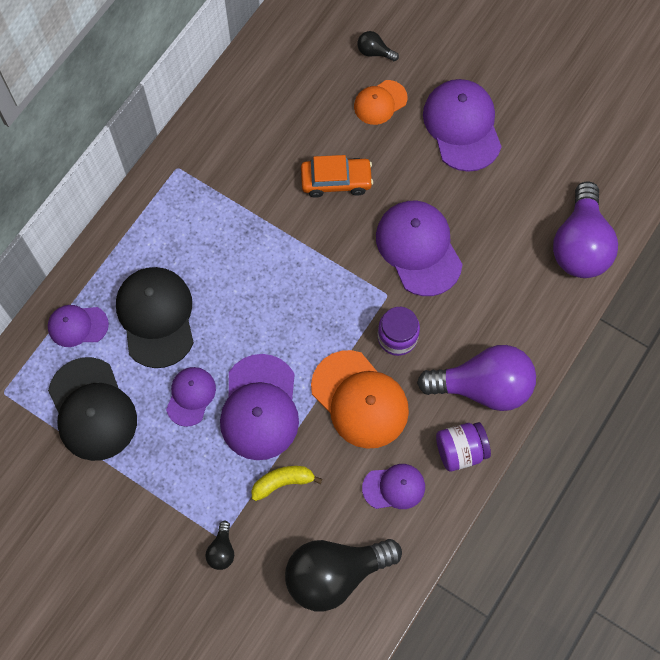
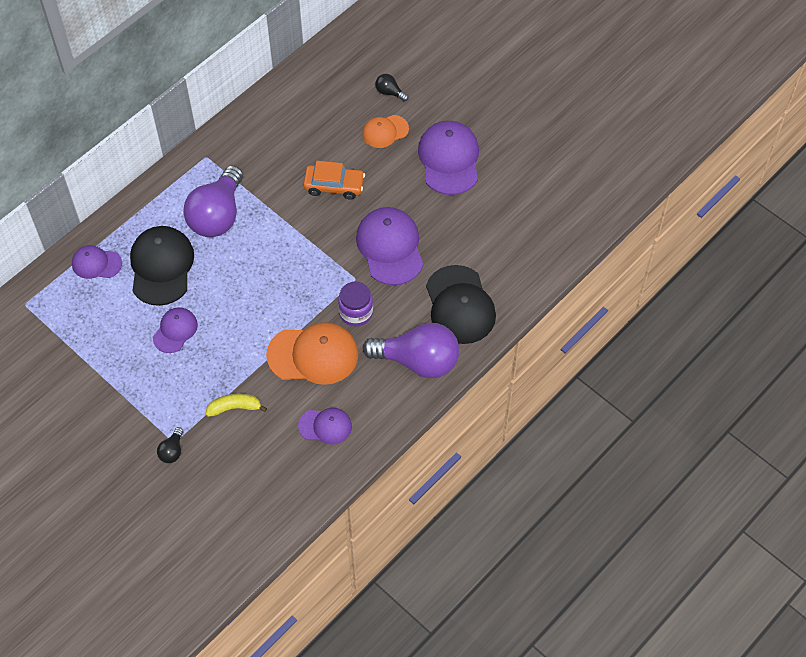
camera: 10 degrees right, 10 degrees down
black cap [48,357,137,461] -> black cap moved to [426,265,496,344]
purple cap [220,354,299,460] -> none
black light bulb [285,539,402,612] -> none
orange cap [311,350,409,449] -> orange cap turned 60 degrees counterclockwise [266,322,358,385]
purple jar [436,422,491,471] -> none
purple light bulb [553,182,618,278] -> purple light bulb moved to [183,165,243,237]

